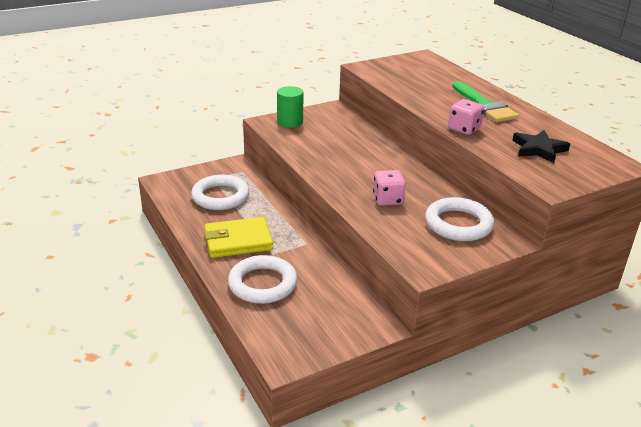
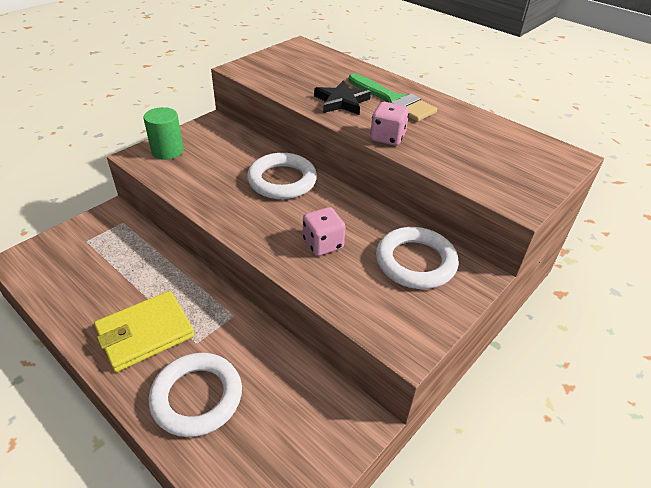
camera: 20 degrees left, 10 degrees up
white ring [191,175,249,210] -> white ring moved to [247,153,317,199]
black star [512,130,570,163] -> black star moved to [314,81,371,115]

